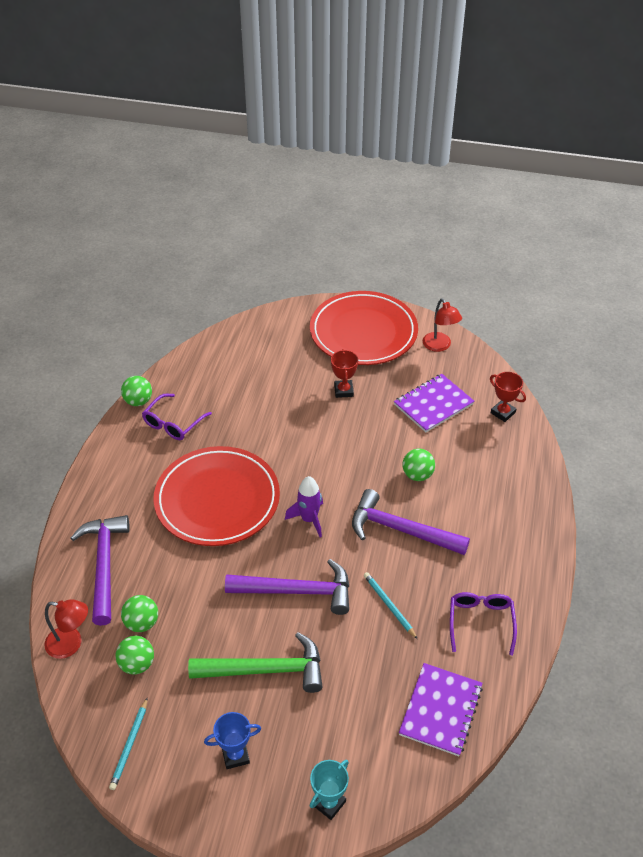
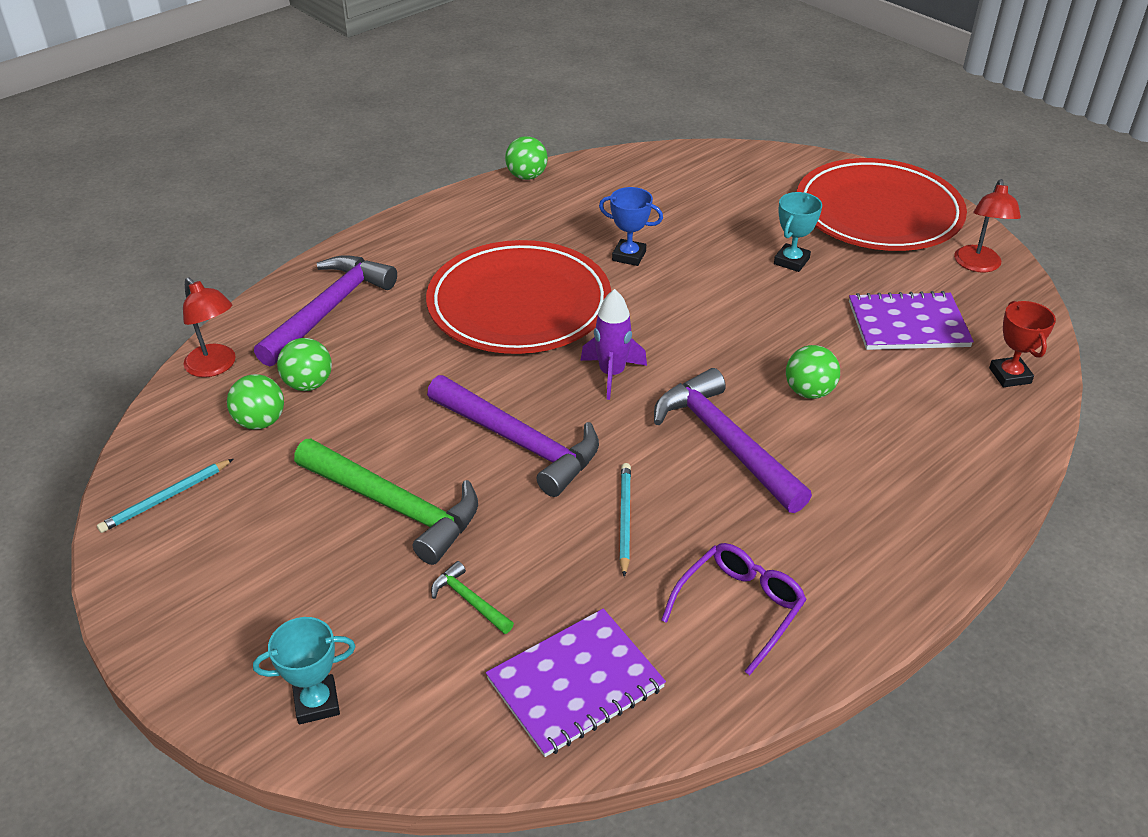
camera: 35 degrees right, 5 degrees down
purple glasses [142,394,212,440] -> none
blue trophy [204,712,261,769] -> blue trophy moved to [599,187,663,266]
red trophy [331,349,358,398] -> turquoise trophy [774,192,822,272]
none -> green hammer [431,561,514,634]

